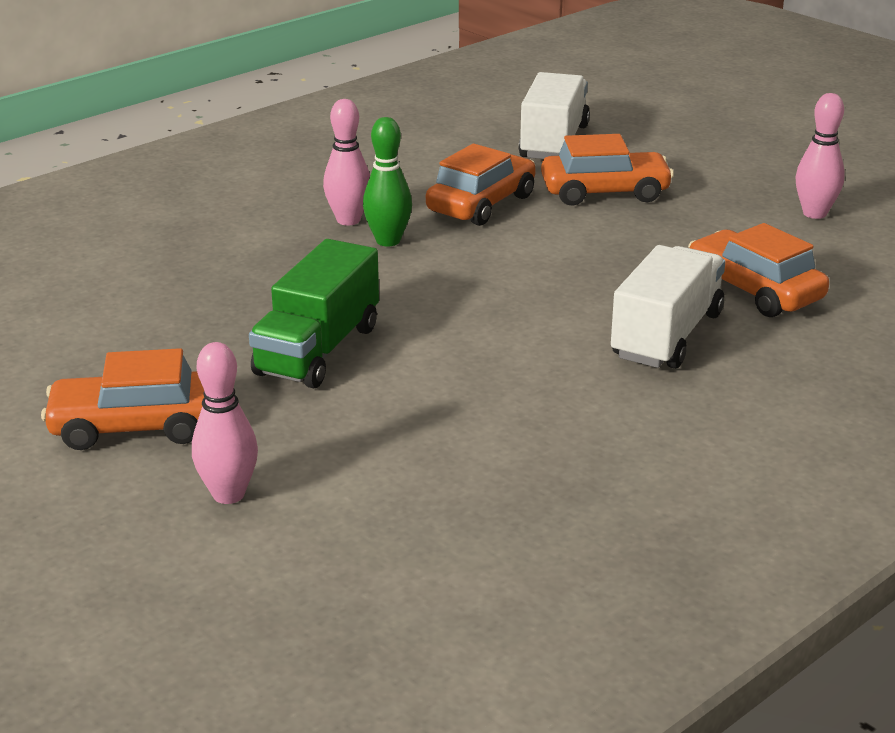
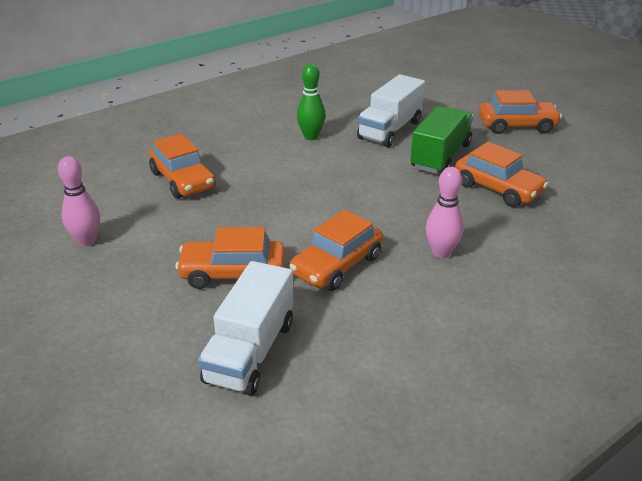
camera: 175 degrees left, 5 degrees up
pink bowling pin [192,342,258,504] -> none
green bowling pin [363,117,412,247] -> green bowling pin moved to [297,64,326,140]
white truck [611,245,725,369] -> white truck moved to [357,74,425,147]
none -> orange car [455,142,549,207]

